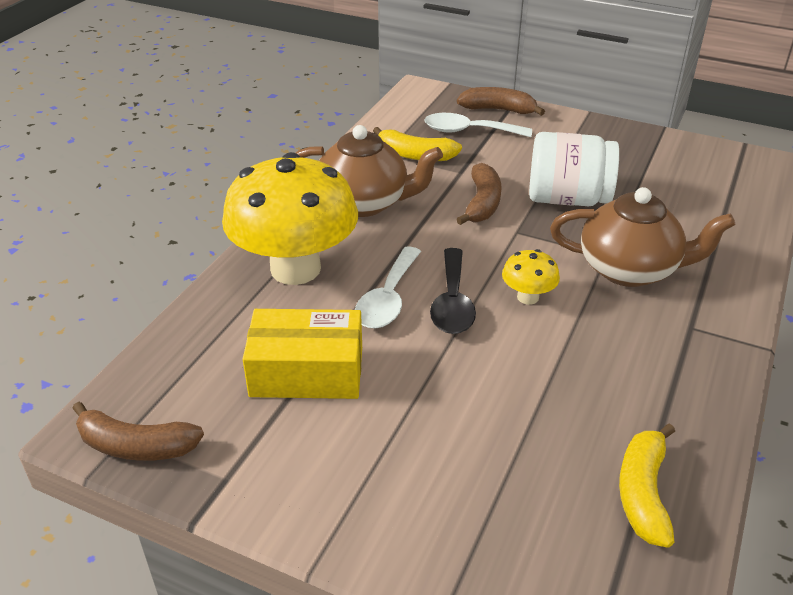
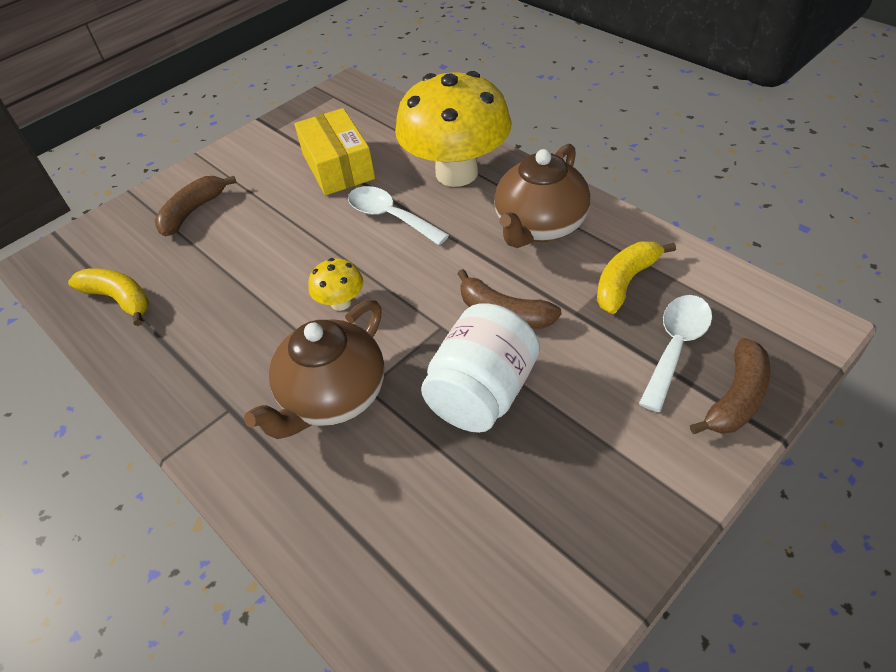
camera: 115 degrees right, 10 degrees up
brown banana [72,402,204,461] -> brown banana moved to [155,176,237,236]
yellow box [243,309,362,399] -> yellow box turned 45 degrees counterclockwise [294,108,375,195]
black spoon [430,248,476,334] -> none

